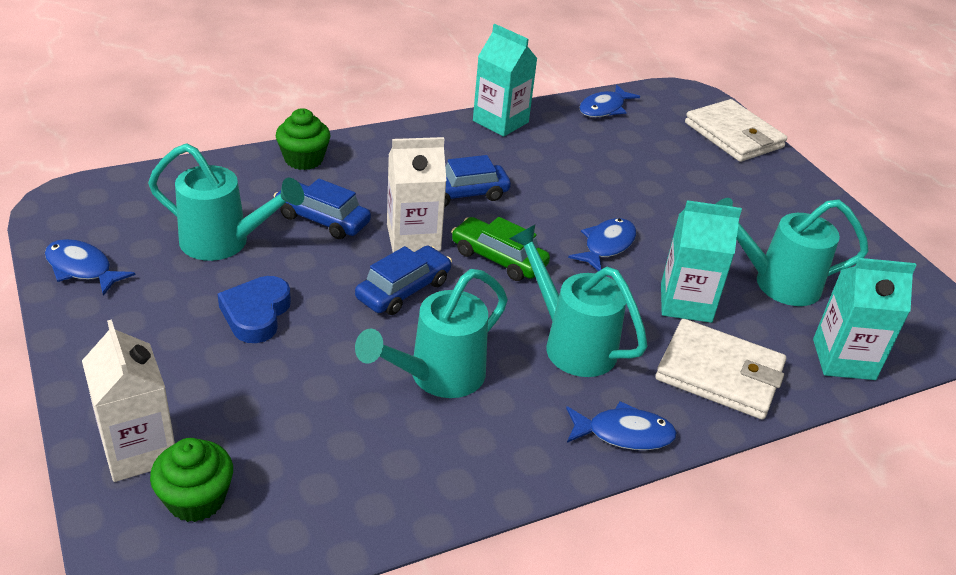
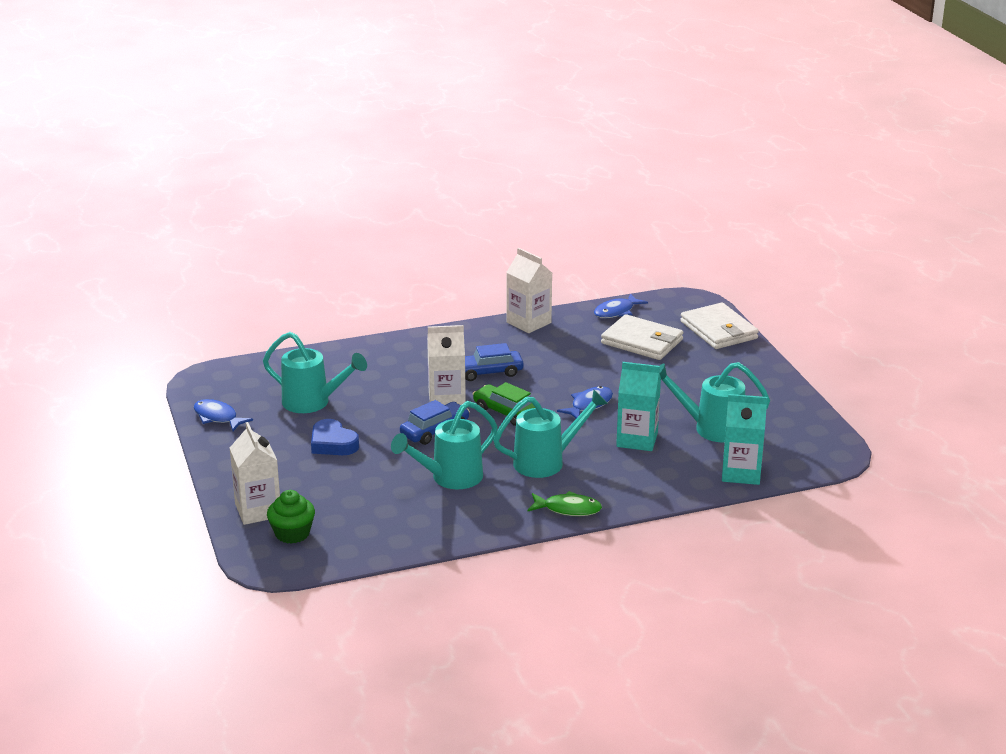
camera: 10 degrees right, 10 degrees down
blue heart [218,276,291,343] -> blue heart turned 60 degrees counterclockwise [311,419,359,455]
blue car [274,179,371,239] -> none
green cupcake [276,108,330,170] -> none
turquoise carton [473,24,538,137] -> white carton [506,248,552,333]
turquoise watering can [509,225,647,377] -> turquoise watering can turned 105 degrees clockwise [493,390,608,478]
blue fish [566,401,677,450] -> green fish [527,491,602,516]
white wallet [655,319,786,420] -> white wallet moved to [601,314,684,360]

